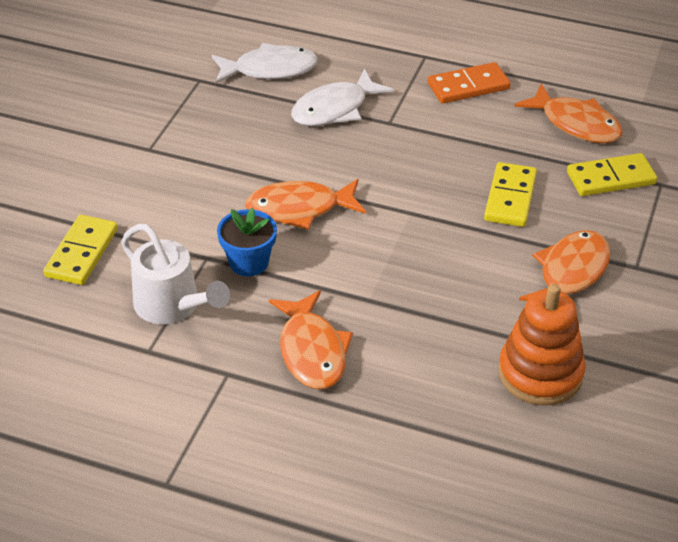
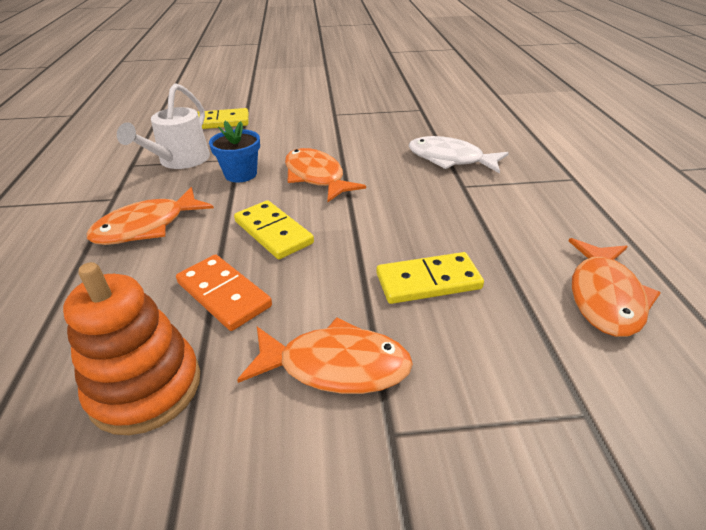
camera: 65 degrees right, 5 degrees down
white fish [212,43,318,84] -> none
orange domino [428,62,511,103] -> orange domino moved to [176,254,272,331]
yellow domino [567,153,657,196] -> yellow domino moved to [234,200,314,259]

